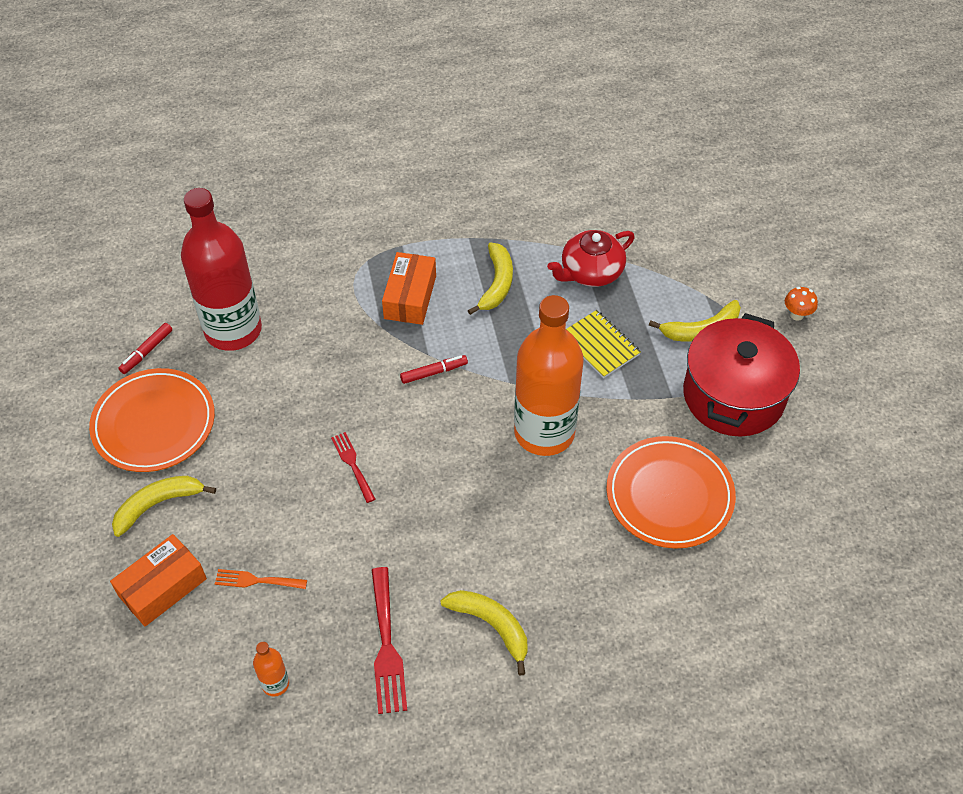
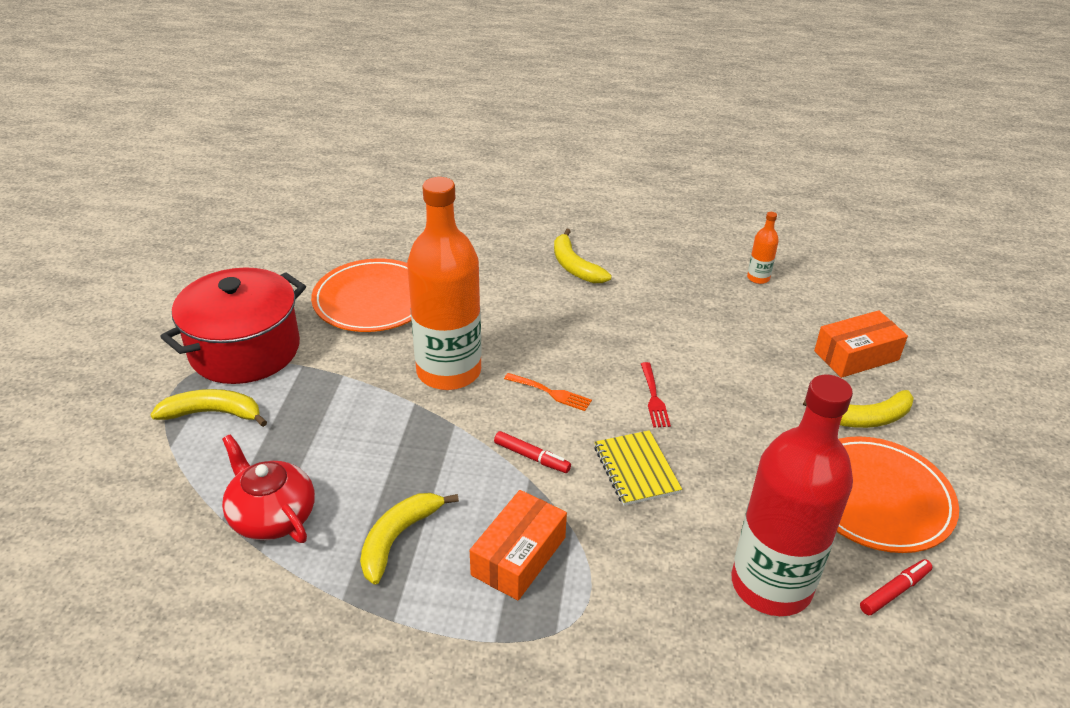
camera: 160 degrees left, 15 degrees down
orange fork [215,569,307,589] -> orange fork moved to [504,373,592,411]
red fork [372,567,407,714] -> none
red marker [400,355,468,384] -> red marker turned 150 degrees counterclockwise [494,431,571,473]
red teapot [547,230,635,287] -> red teapot turned 120 degrees counterclockwise [222,434,315,543]
yellow notebook [566,310,641,378] -> yellow notebook moved to [594,430,682,506]
orange mushroom [785,287,818,321] -> none

